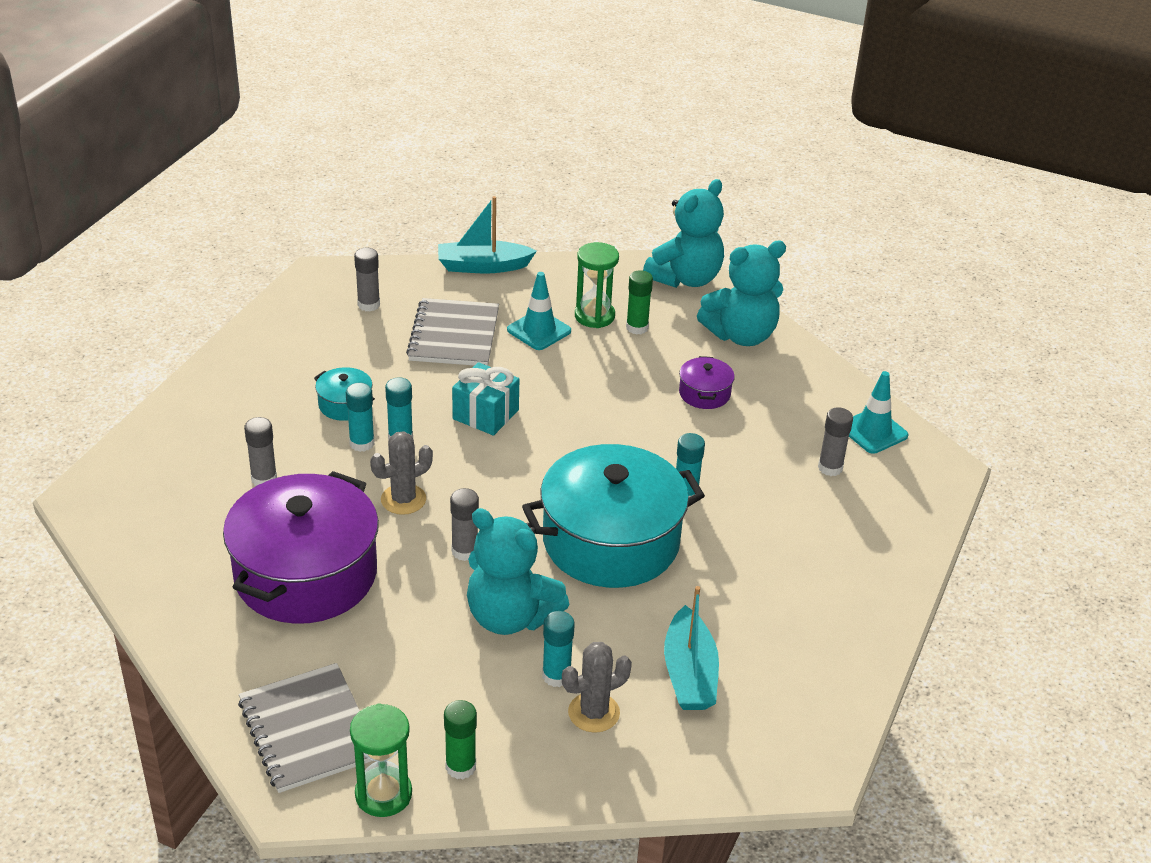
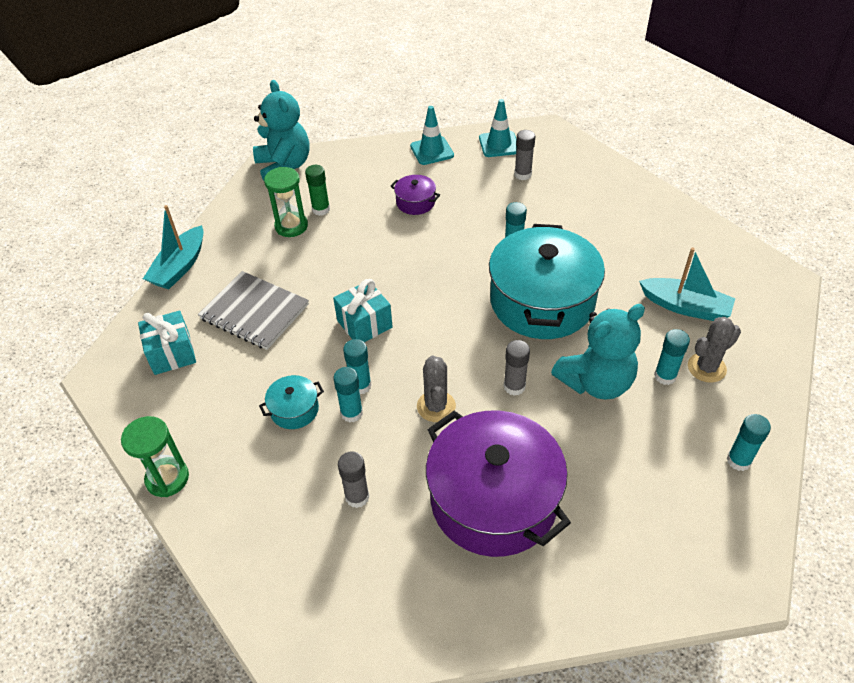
camera: 60 degrees left, 10 degrees up
grey notebook [238,663,373,793] -> none
green hourglass [350,703,412,817] -> green hourglass moved to [121,416,189,497]
grey glue stick [354,248,380,311] -> turquoise gift [138,311,196,375]
green glue stick [444,700,477,779] -> turquoise glue stick [727,414,771,471]
turquoise traffic cone [507,272,571,350] -> turquoise traffic cone moved to [410,106,454,165]
grey cactus [562,642,632,733] -> grey cactus turned 60 degrees clockwise [688,317,741,383]
turquoise teddy bear [697,240,786,346] -> none

